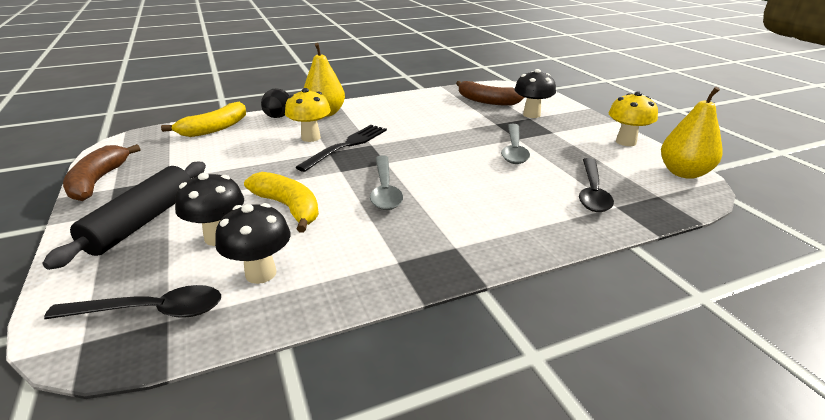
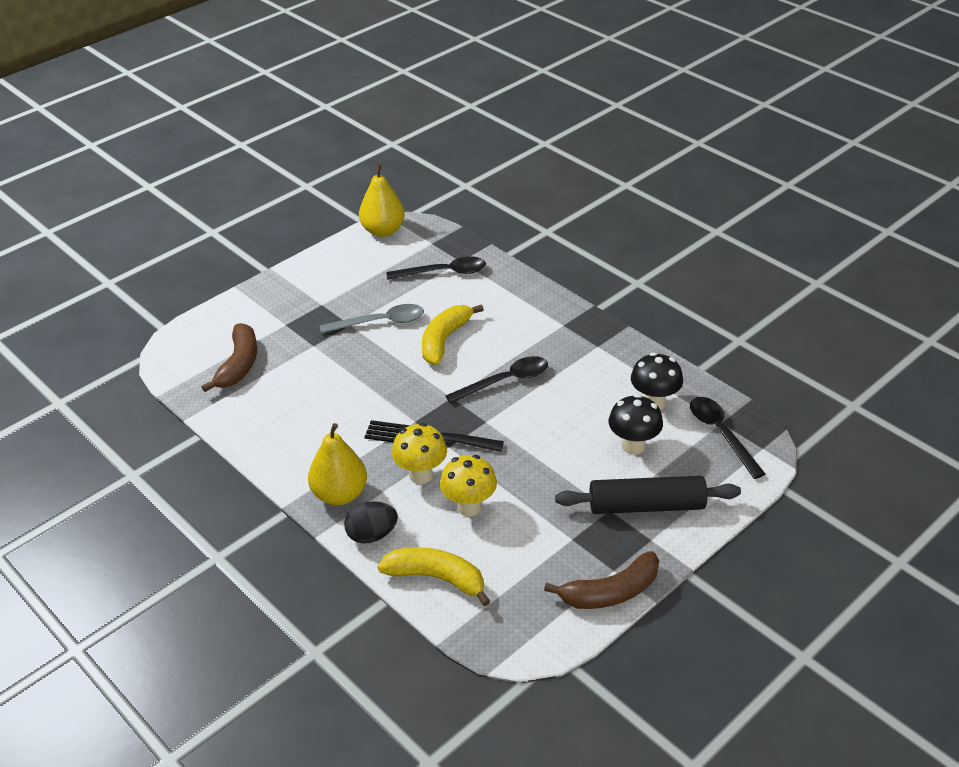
camera: 110 degrees left, 10 degrees up
yellow banana [244,172,319,233] -> yellow banana moved to [422,304,484,365]
grey spoon [370,155,403,210] -> black spoon [446,356,548,404]
black mushroom [515,69,556,118] -> none
yellow mushroom [609,91,658,146] -> yellow mushroom moved to [440,455,497,516]

